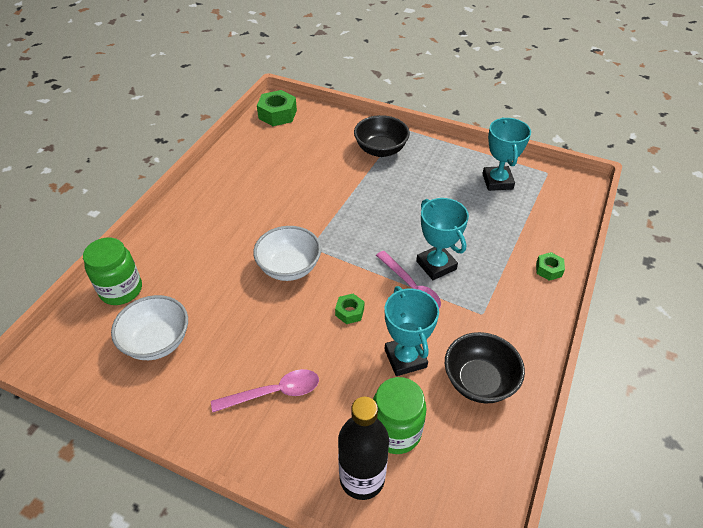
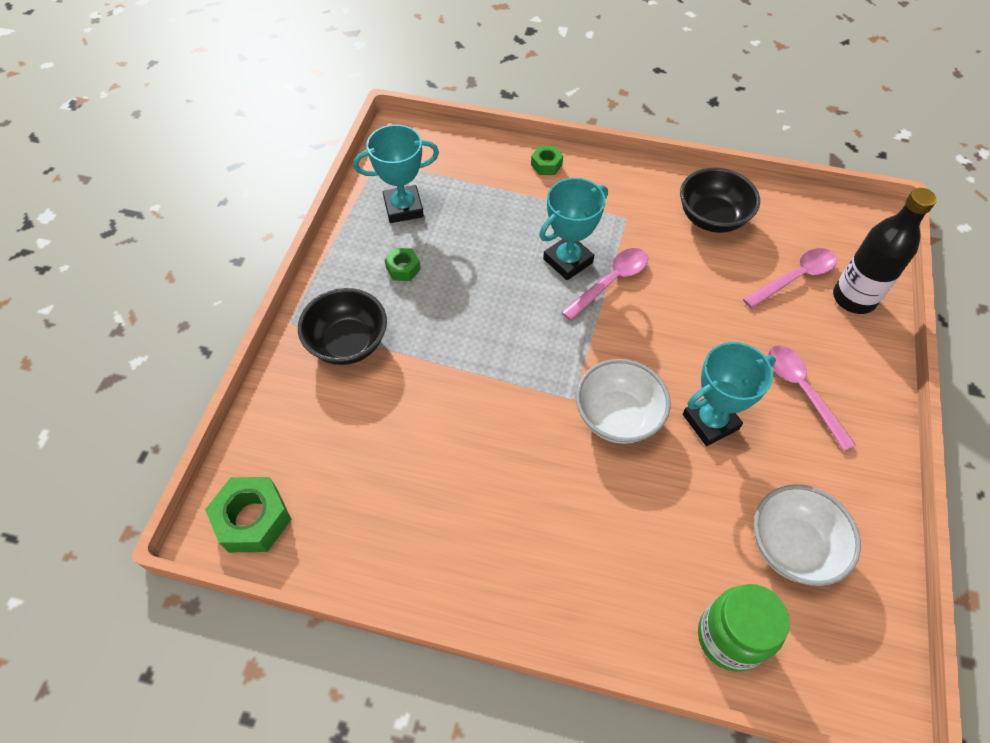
camera: 100 degrees left, 10 degrees up
green nut [335,294,364,324] -> green nut moved to [384,248,421,281]
green jar [373,377,427,454] -> pink spoon [743,248,837,309]
turquoise trophy [385,286,439,376] -> turquoise trophy moved to [683,342,776,446]

